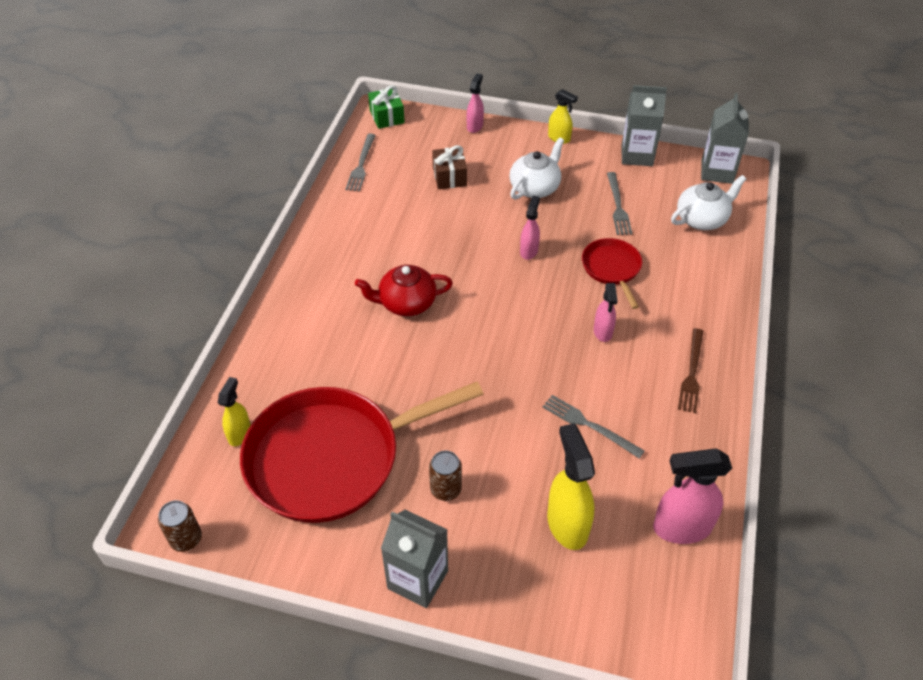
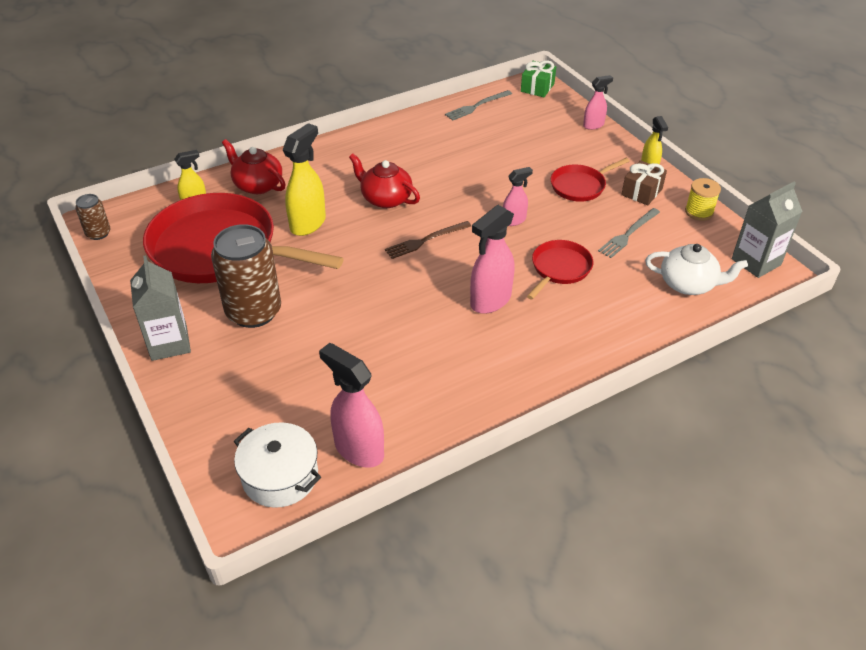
camera: 45 degrees right, 5 degrees down
brown can [429,450,462,501] -> brown can [211,224,281,328], size x2.04
brown gift [432,145,467,189] -> brown gift moved to [621,160,667,206]
white teapot [509,137,564,200] -> red pan [551,158,630,202]
grey fork [542,395,645,459] -> none
yellow spray bottle [547,423,595,550] -> yellow spray bottle moved to [283,123,326,236]
pink spray bottle [594,283,617,342] -> pink spray bottle [470,205,515,314], size x1.72
grey carton [622,85,667,166] -> yellow spool [685,178,721,221]
brown fork [678,328,703,413] -> brown fork moved to [385,221,471,259]
none -> red teapot [222,139,286,194]
none -> white pot [234,423,321,508]

